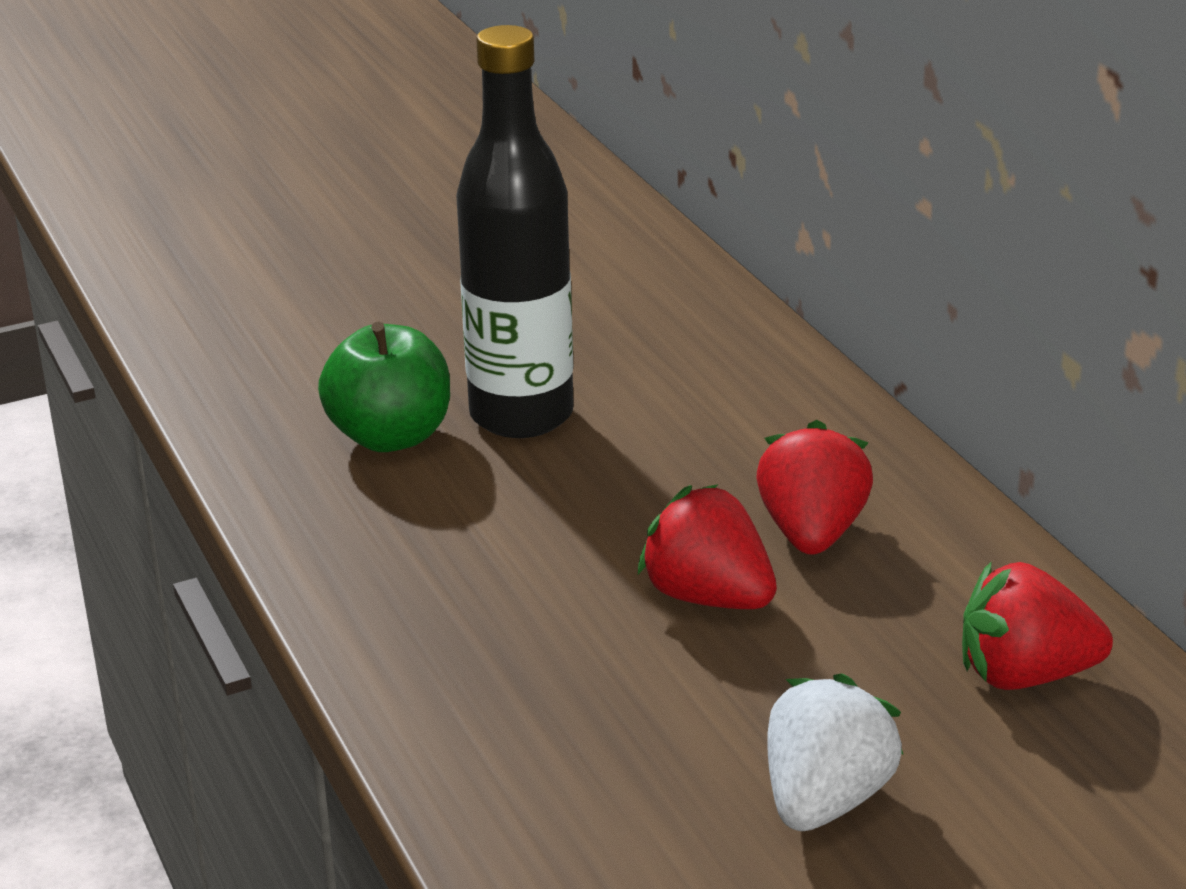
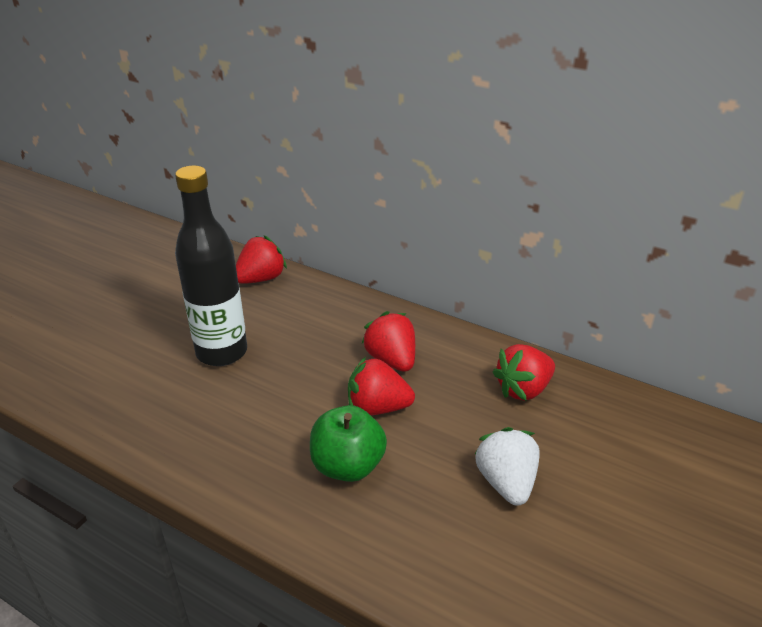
camera: 35 degrees left, 5 degrees up
green apple [318,321,450,452] -> green apple moved to [310,405,387,482]
none -> red strawberry [236,235,287,284]

